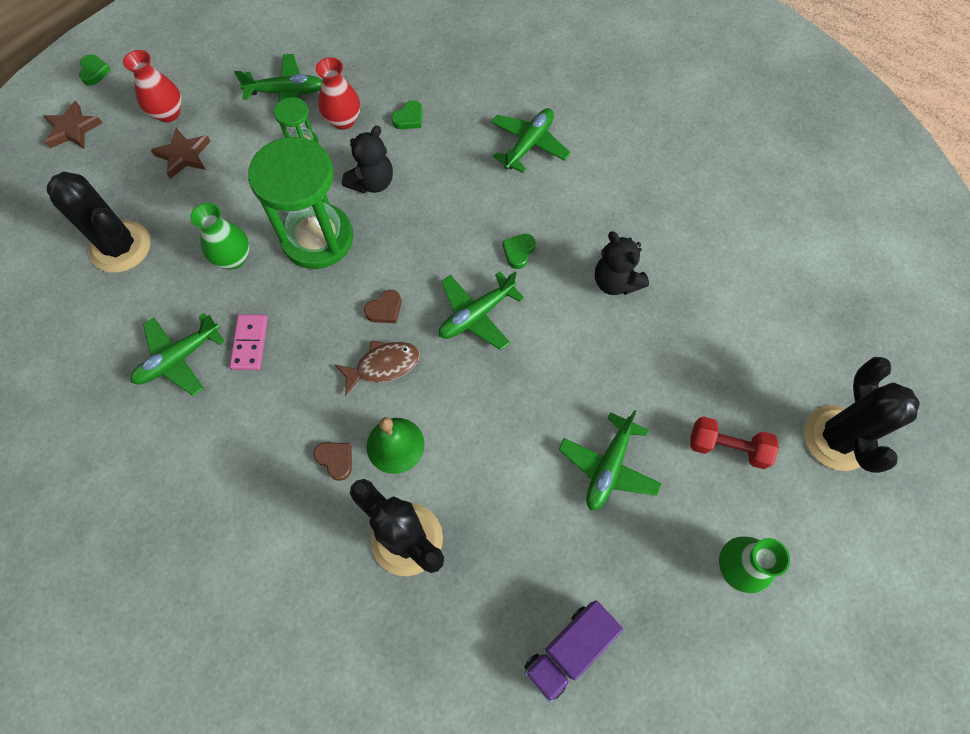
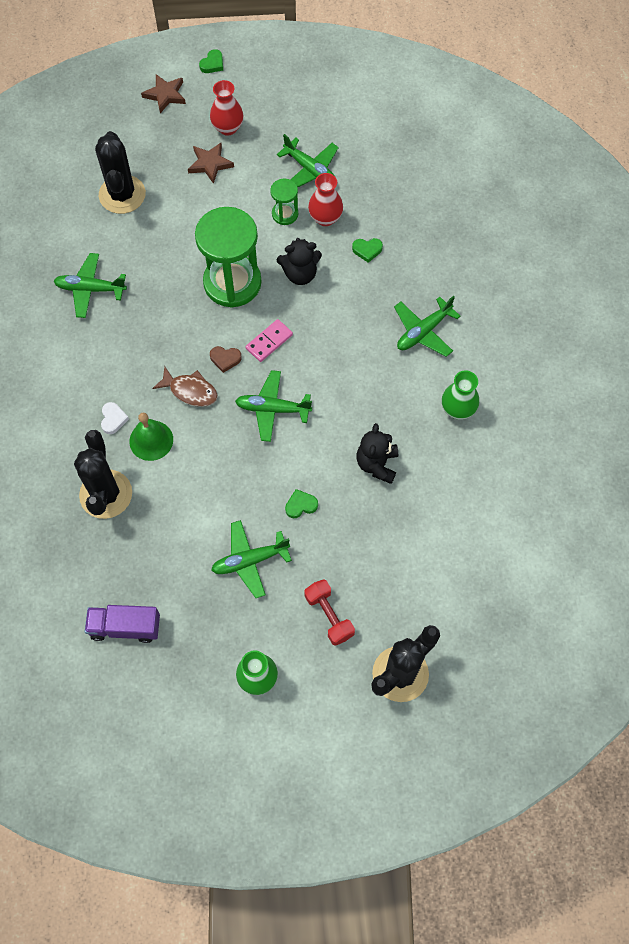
camera: 45 degrees right, 0 degrees up
green vase [190,203,250,269] -> green vase moved to [442,370,479,420]
pink domino [230,314,268,370] -> pink domino moved to [246,319,293,362]
brown heart [313,442,352,481] -> white heart [101,402,129,434]
green plane [491,108,571,173] -> green plane turned 150 degrees clockwise [394,296,461,357]
green heart [502,234,536,269] -> green heart moved to [285,489,318,518]

